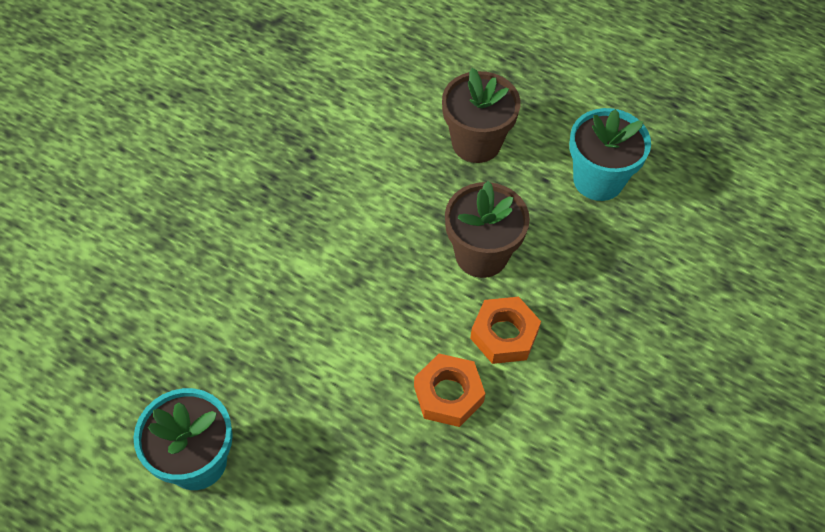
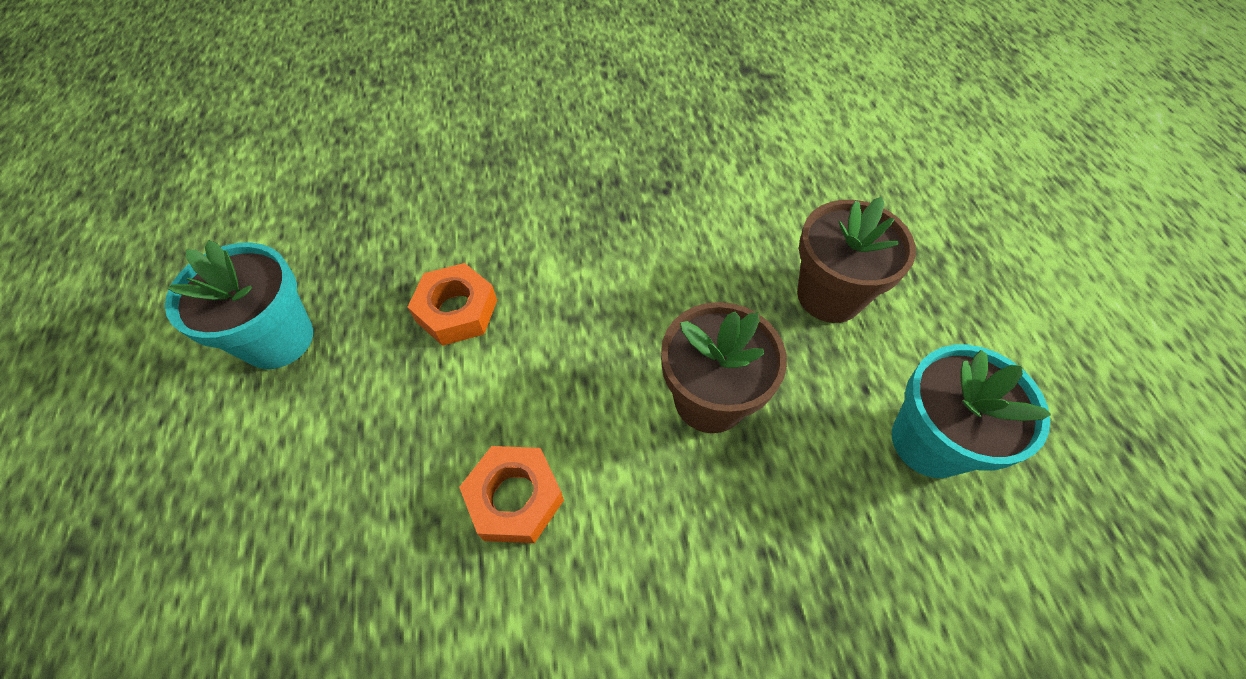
camera: 50 degrees right, 0 degrees up
orange nut [470,297,541,364] -> orange nut moved to [408,263,497,346]

